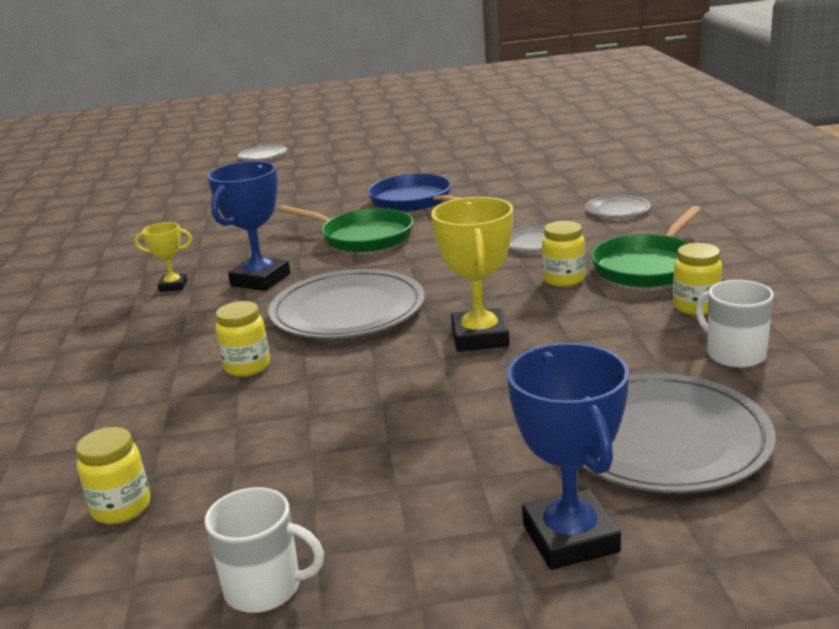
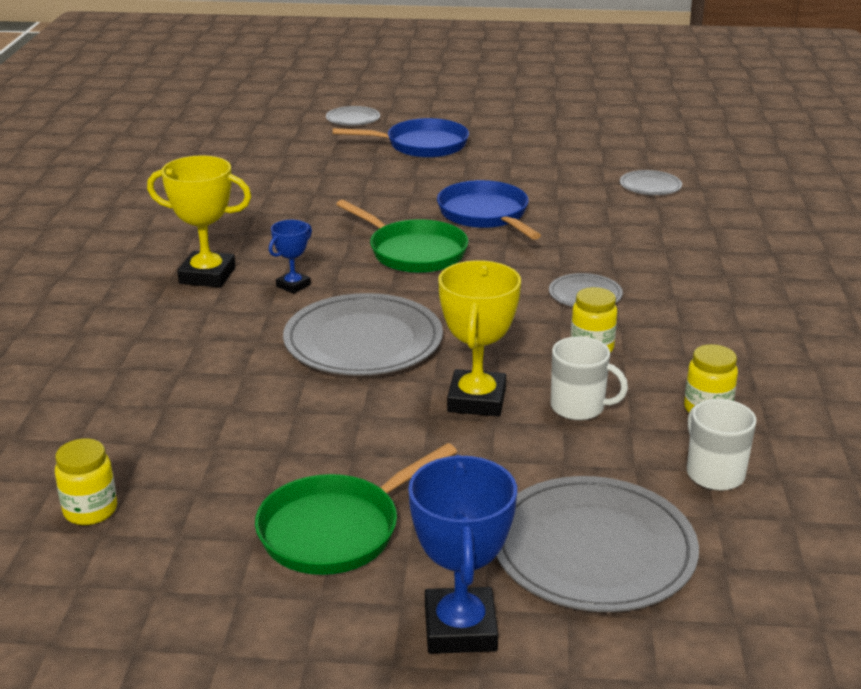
camera: 10 degrees right, 5 degrees up
yellow trophy [135,222,192,292] -> yellow trophy [147,155,251,287], size x1.82
white mug [205,487,324,613] -> white mug moved to [551,337,628,420]
blue trophy [208,161,290,291] -> blue trophy [269,220,312,294], size x0.55
yellow jar [216,301,270,377] -> none
grey plate [585,195,650,218] -> grey plate moved to [620,170,682,195]
green pan [591,206,702,288] -> green pan moved to [255,443,457,575]
none -> blue pan [333,118,469,158]

